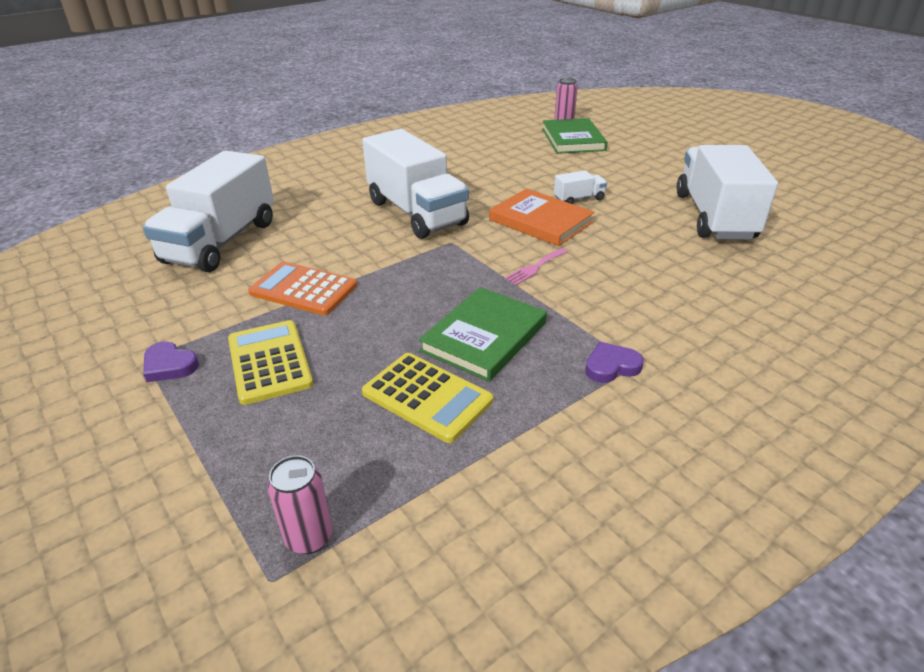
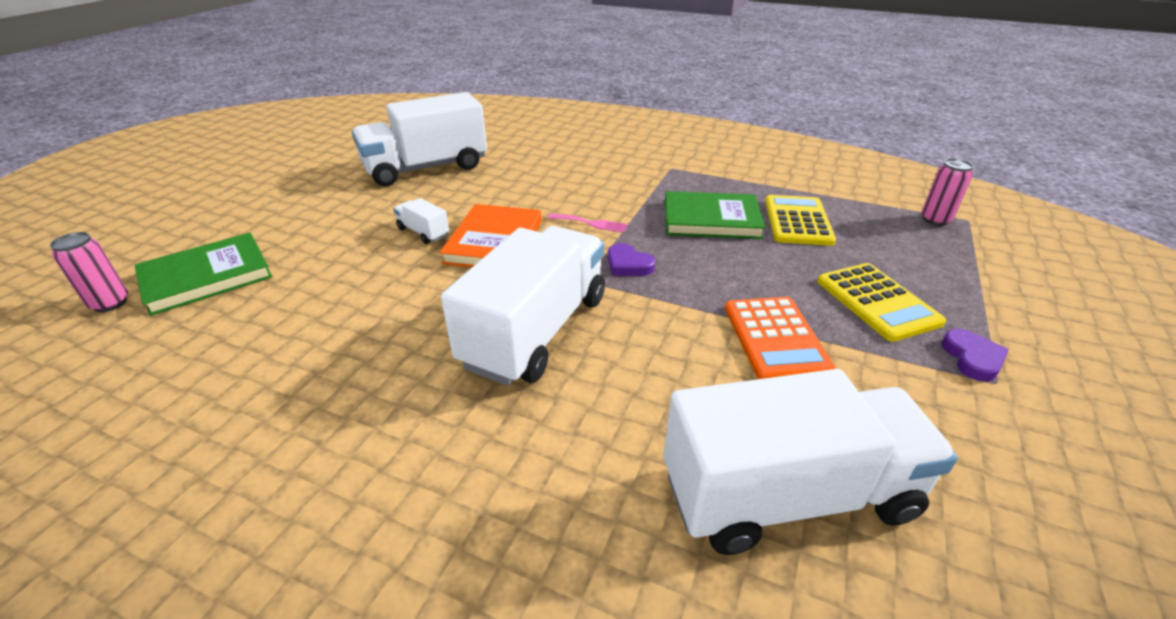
camera: 120 degrees left, 0 degrees up
yellow calculator [228,320,313,405] -> yellow calculator turned 60 degrees counterclockwise [817,263,946,342]
purple heart [585,342,644,383] -> purple heart moved to [608,243,655,276]

